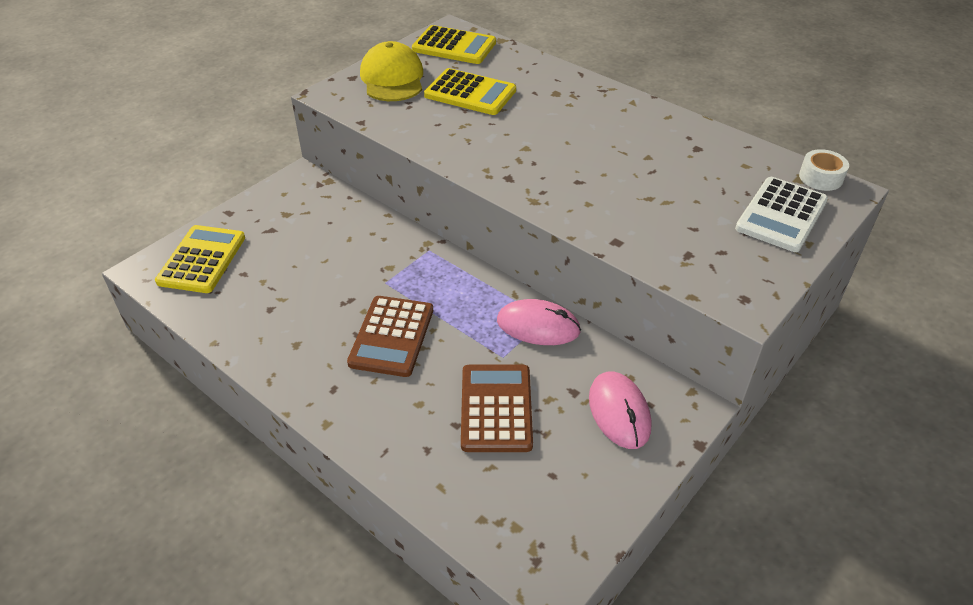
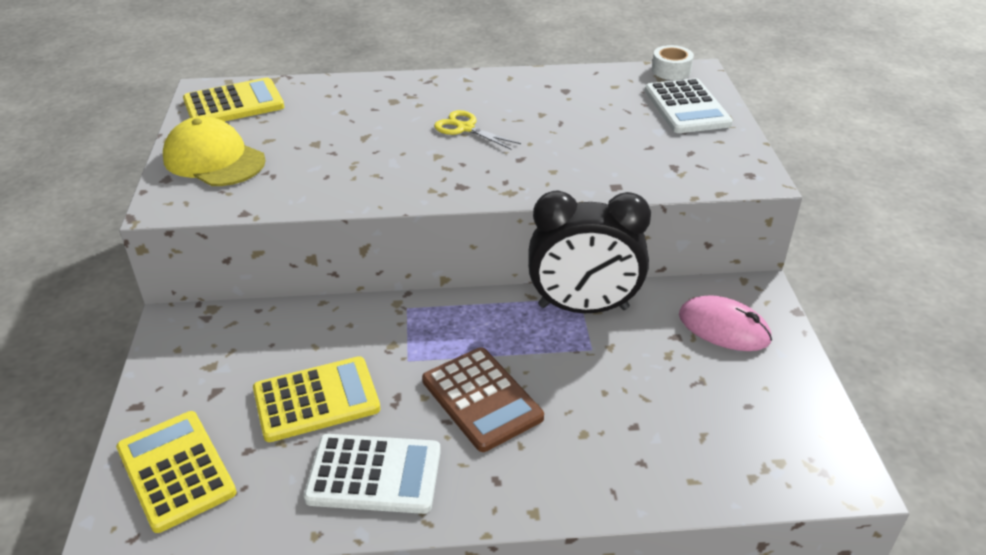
camera: 45 degrees left, 5 degrees down
yellow calculator [424,68,516,115] -> yellow calculator moved to [253,356,381,442]
brown calculator [461,365,533,452] -> none
pink mouse [497,299,581,345] -> black clock [528,191,651,313]
none -> white calculator [304,434,441,514]
none -> yellow scissors [434,110,521,150]

